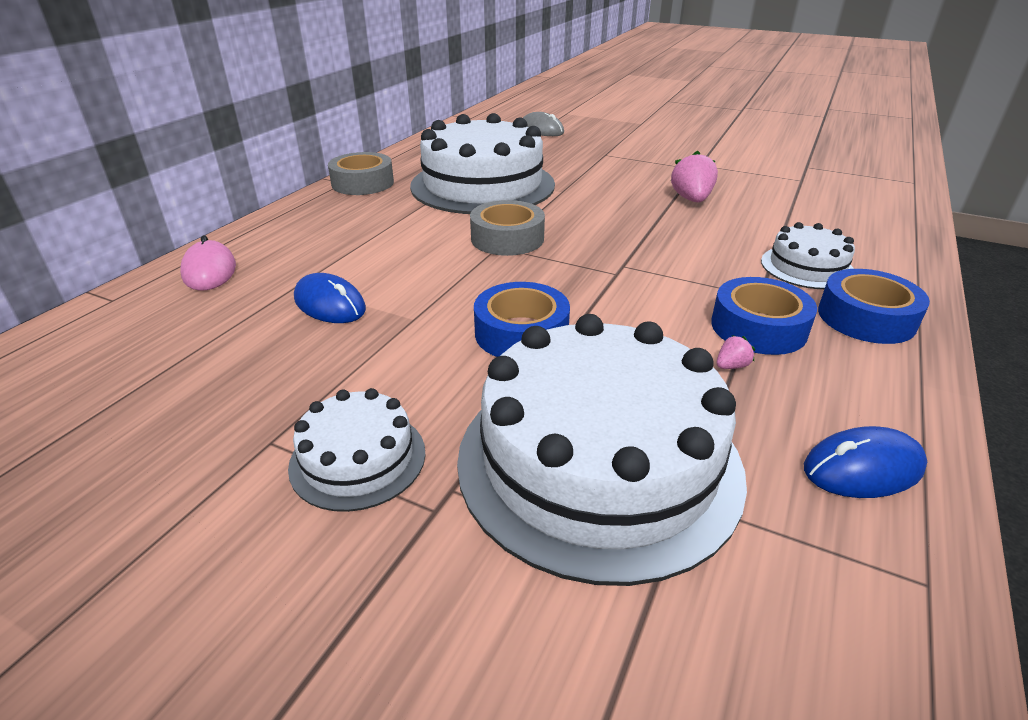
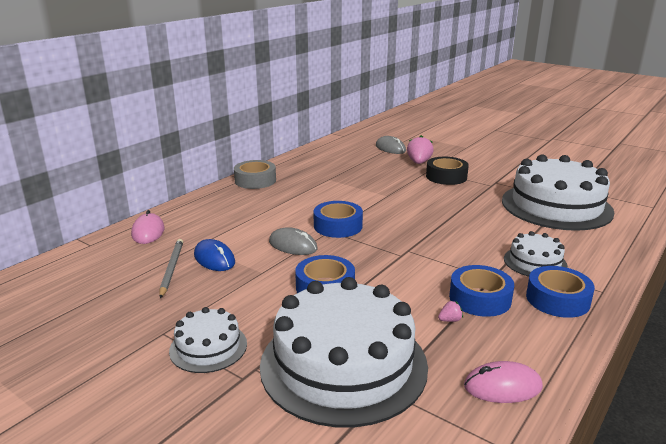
camera: 10 degrees right, 10 degrees down
white cake [410,113,555,214] -> white cake moved to [502,154,615,231]
grey tape [470,200,545,256] -> blue tape [313,201,363,238]
pink strawberry [671,151,718,202] -> pink strawberry moved to [407,135,434,164]
blue mouse [804,426,927,498] -> pink mouse [464,361,543,403]
none -> grey pencil [159,239,183,298]
none -> grey mouse [269,227,318,255]
none -> black tape [426,157,469,185]

